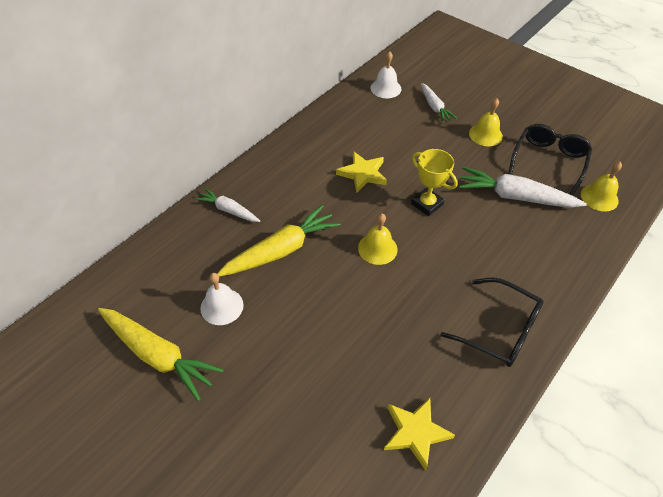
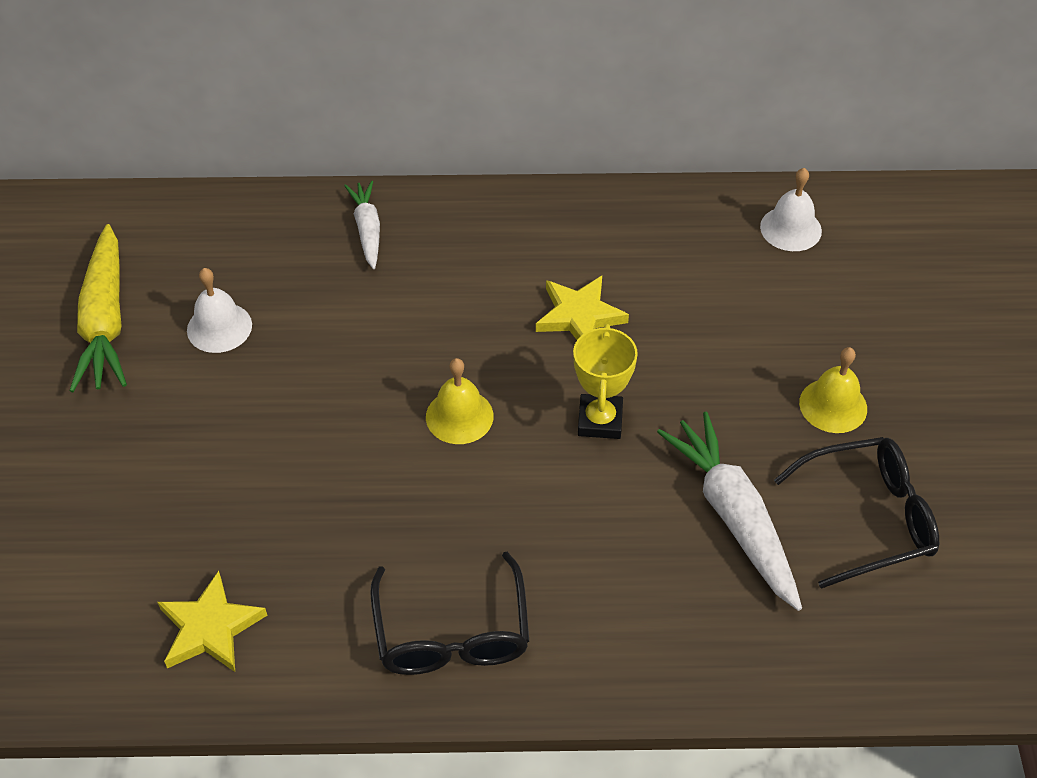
camera: 50 degrees right, 0 degrees up
yellow carrot [217,205,341,277] -> none
white carrot [421,83,457,123] -> none
yellow bell [581,161,622,211] -> none

